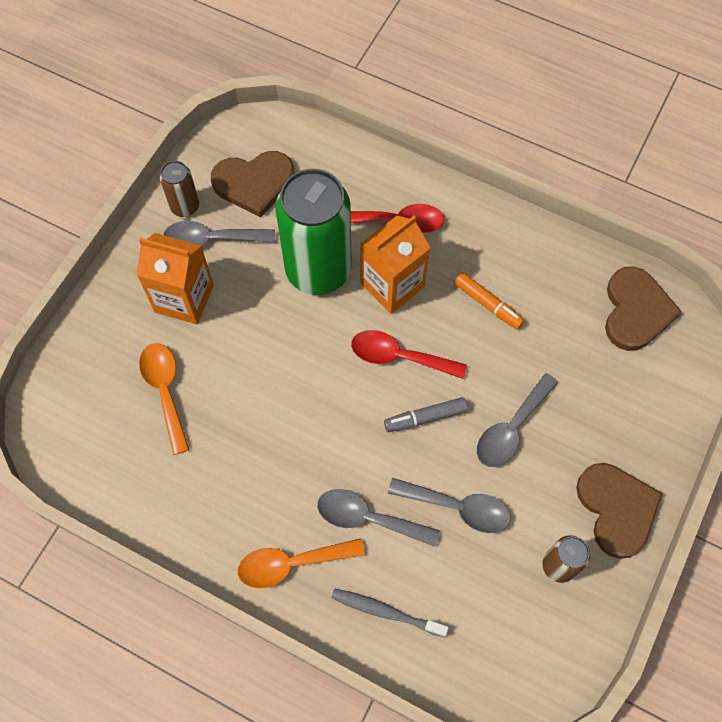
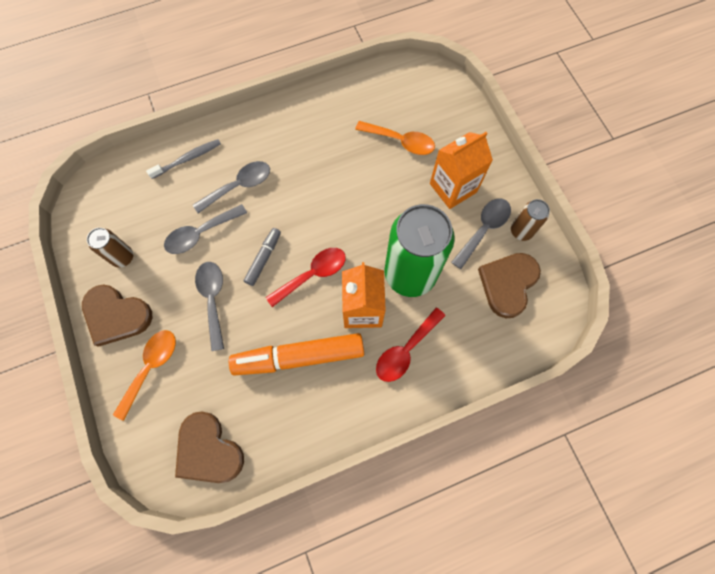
camera: 130 degrees right, 5 degrees up
orange spoon [238,538,365,588] -> orange spoon moved to [113,330,176,421]
orange marker [454,272,525,329] -> orange marker [229,333,364,375], size x1.97

